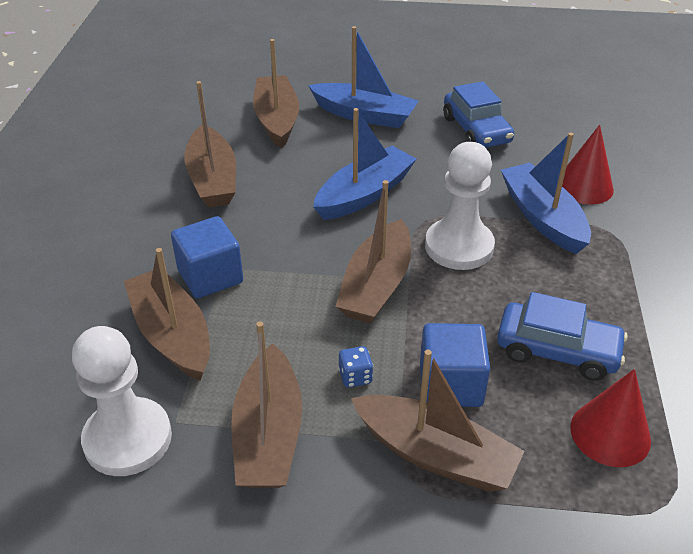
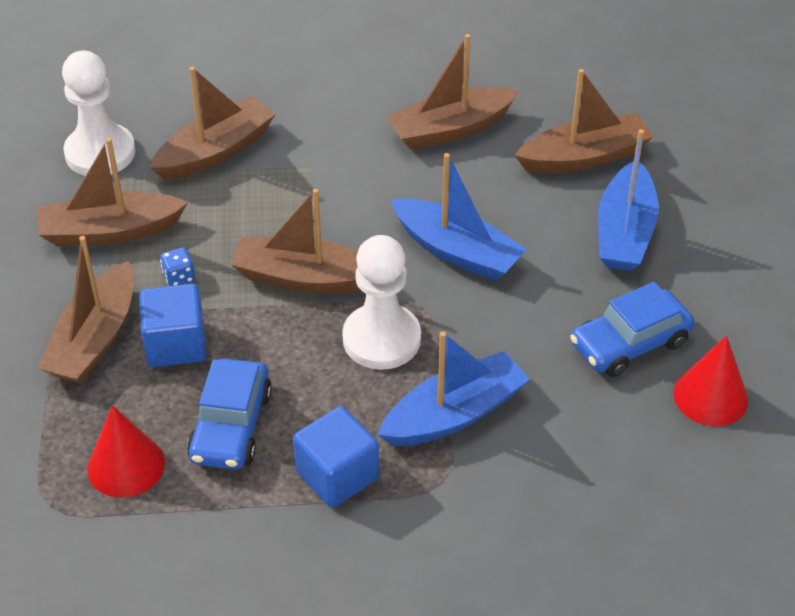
camera: 80 degrees right, 5 degrees up
blue cube [171,216,243,298] -> blue cube moved to [293,406,379,508]
red cone [562,125,614,205] -> red cone moved to [674,335,748,426]

